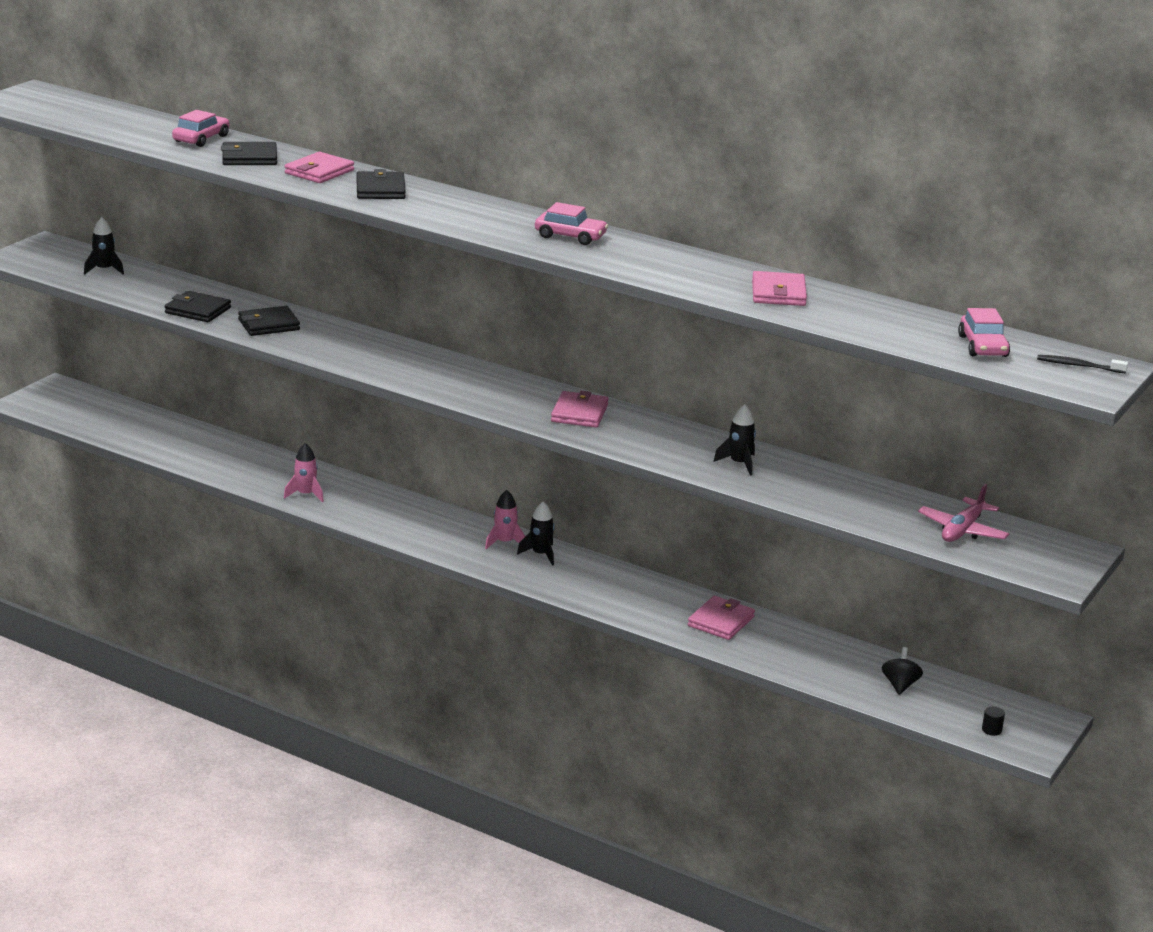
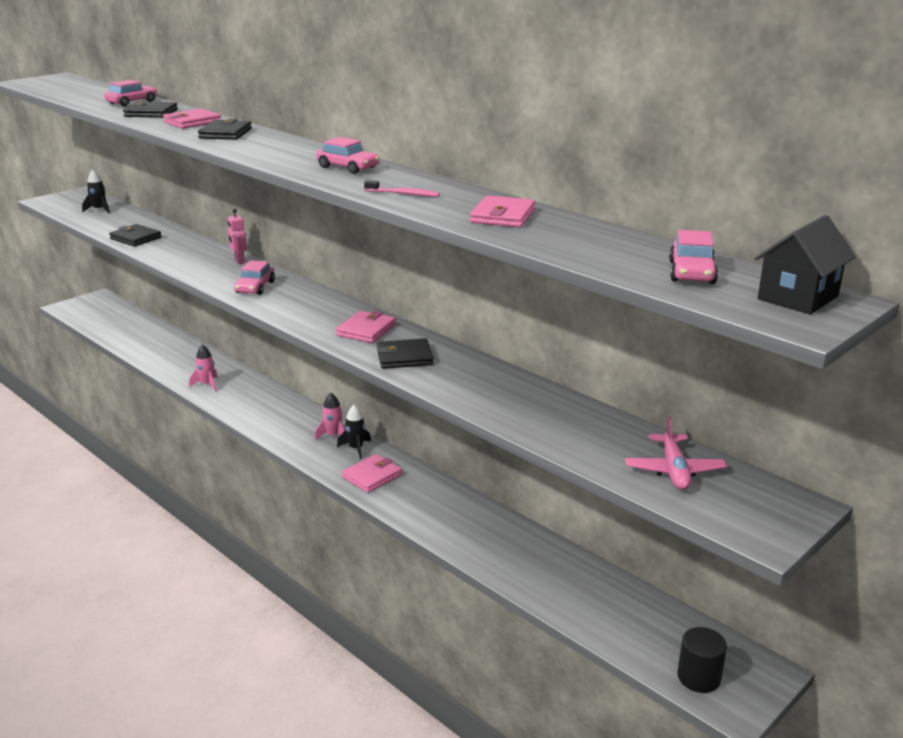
camera: 15 degrees right, 0 degrees up
black wallet [238,306,300,336] -> black wallet moved to [377,338,434,369]
pink wallet [688,596,755,640] -> pink wallet moved to [342,454,402,493]
black rocket [713,404,756,476] -> none
black spinning top [882,647,923,695] -> none
pink plane [918,484,1009,542] -> pink plane turned 45 degrees counterclockwise [625,416,727,490]
black cylinder [982,707,1005,736] -> black cylinder [677,627,727,693], size x2.07
black toothbrush [1037,355,1128,374] -> black house [754,215,856,314]
none -> pink robot [228,209,247,264]
none -> pink car [234,260,275,295]
none -> pink toothbrush [364,180,440,197]

